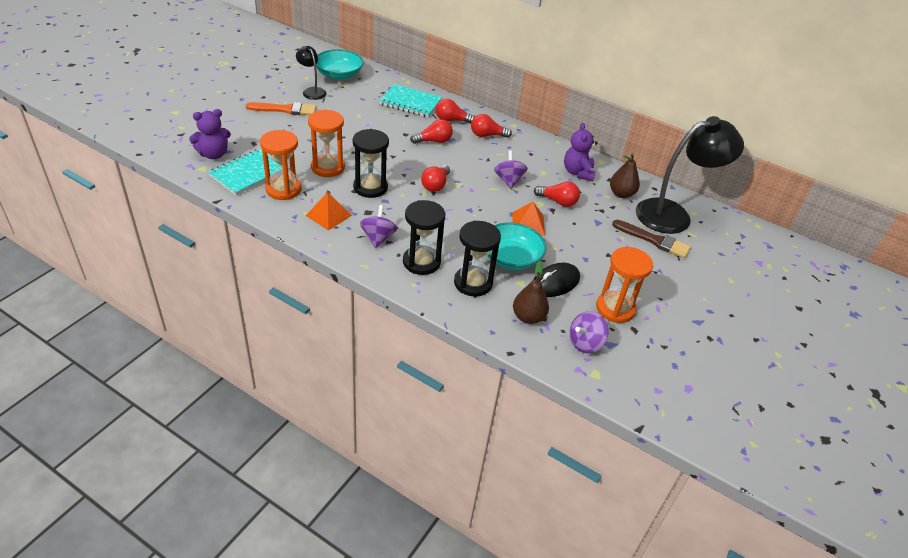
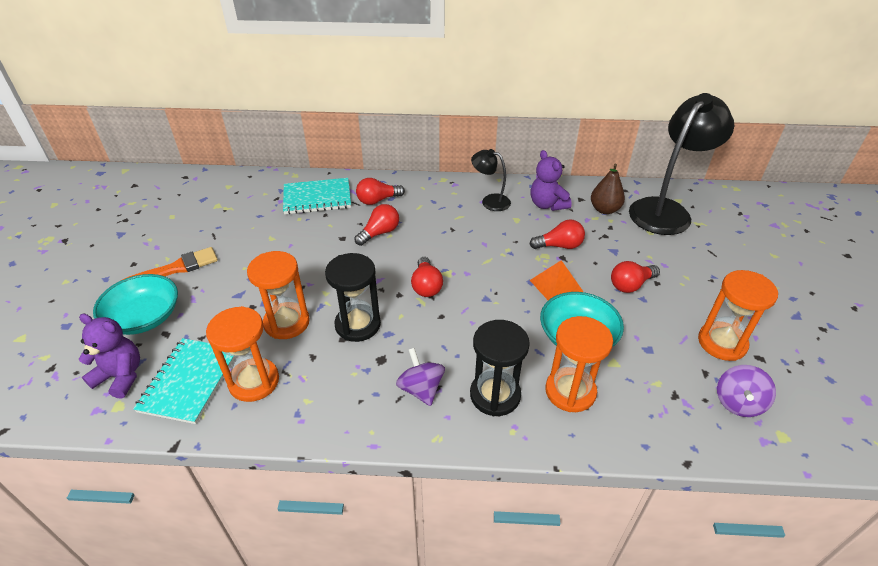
camera: 25 degrees left, 0 degrees up
purple teddy bear [189,109,231,159] -> purple teddy bear turned 105 degrees counterclockwise [78,314,140,399]
black lamp [296,46,326,100] -> black lamp moved to [471,149,511,211]
orange pyramid [305,192,352,231] -> none
turquoise bowl [316,49,364,80] -> turquoise bowl moved to [93,274,178,335]
black hourglass [454,221,501,297] -> orange hourglass [545,316,613,412]
red light bulb [471,114,512,138] -> red light bulb moved to [611,261,660,293]
purple spinning top [494,150,528,189] -> none
brown pear [513,262,549,324] -> none
black mouse [534,263,580,297] -> none
brown brush [612,220,691,258] -> none

